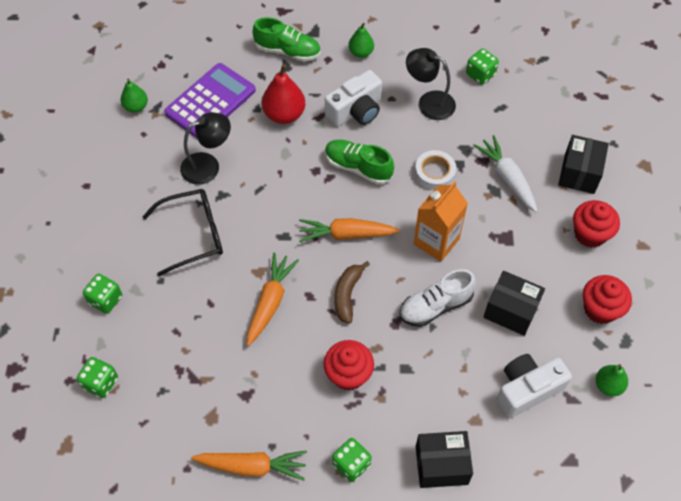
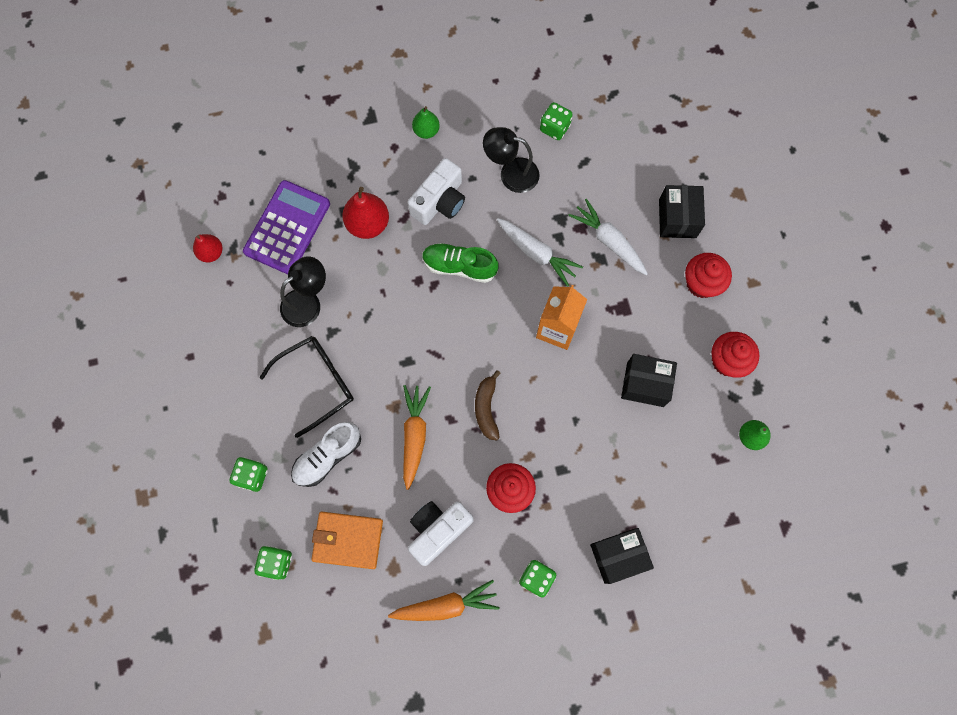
camera: 15 degrees left, 15 degrees up
green pear [121,79,148,113] -> red pear [193,234,223,262]
green shoe [253,17,321,61] -> none
orange carrot [299,218,400,242] -> none
white shoe [399,269,476,327] -> white shoe moved to [291,422,361,487]
white tape [415,150,456,190] -> white carrot [497,218,583,287]
white camera [497,354,572,418] -> white camera moved to [408,501,473,566]
none -> orange wallet [311,512,383,569]

